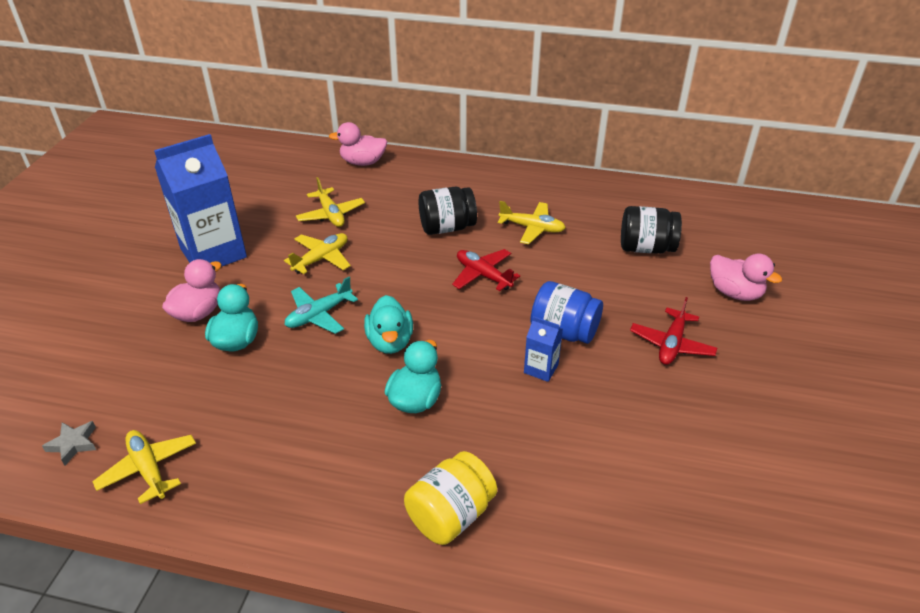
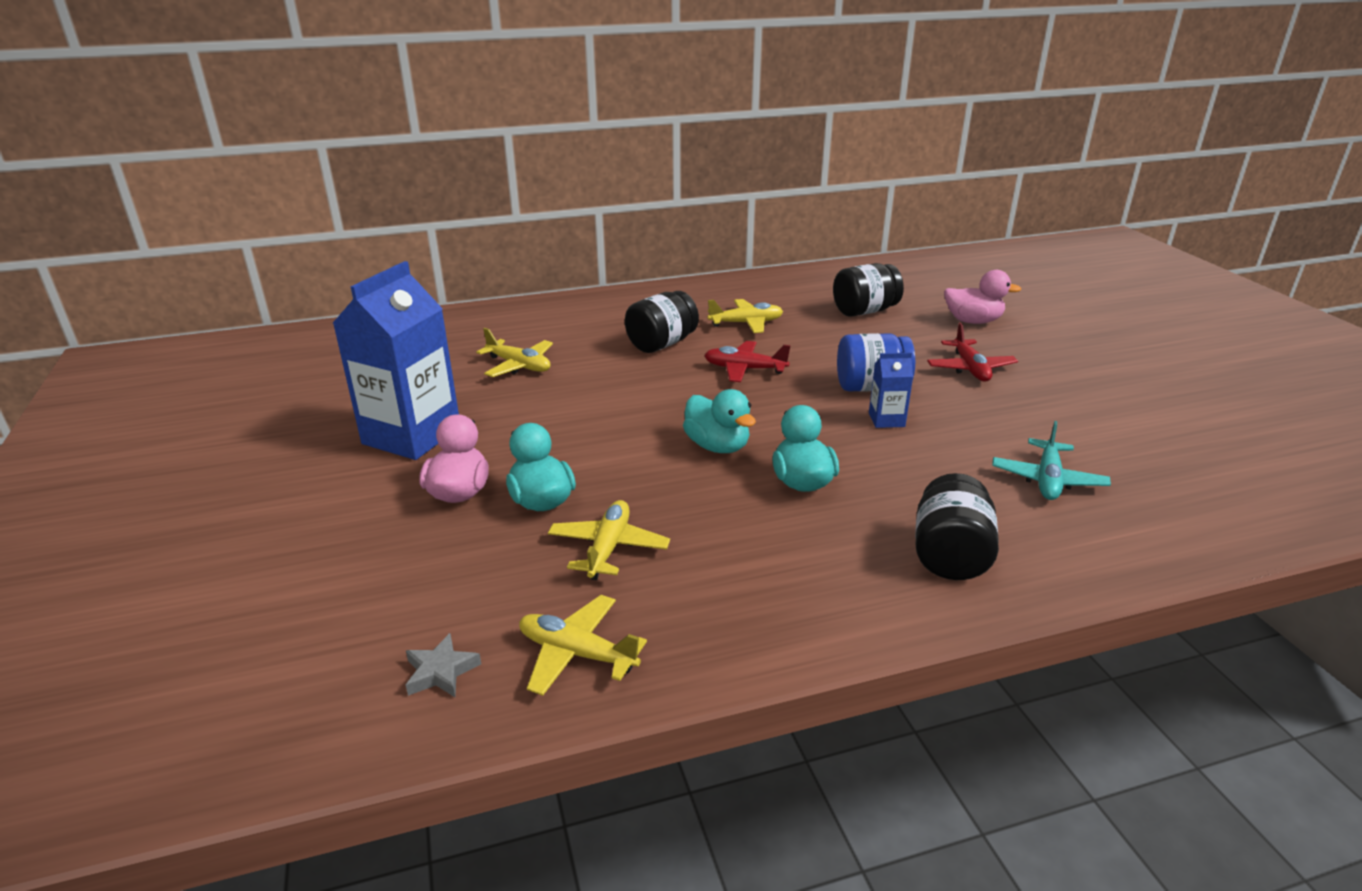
camera: 30 degrees left, 10 degrees down
yellow plane [284,233,351,274] -> yellow plane moved to [548,500,670,580]
turquoise plane [285,277,358,334] -> turquoise plane moved to [992,421,1111,500]
pink duck [329,122,387,166] -> none
yellow jar [404,451,497,545] -> black jar [915,473,999,580]

